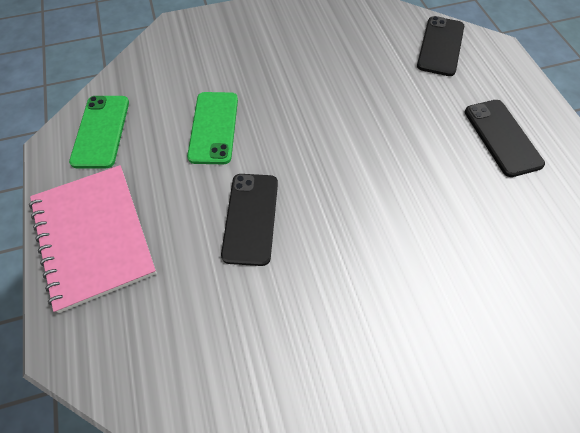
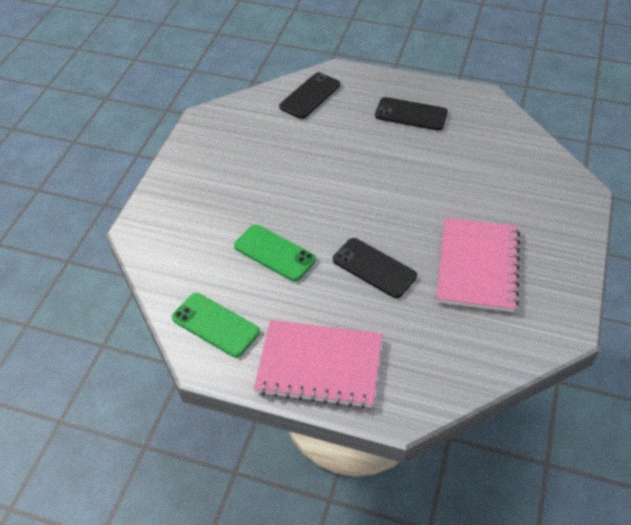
camera: 55 degrees left, 10 degrees down
black phone [417,16,464,76] -> black phone turned 75 degrees clockwise [279,72,340,119]
none -> pink notebook [437,218,520,312]

